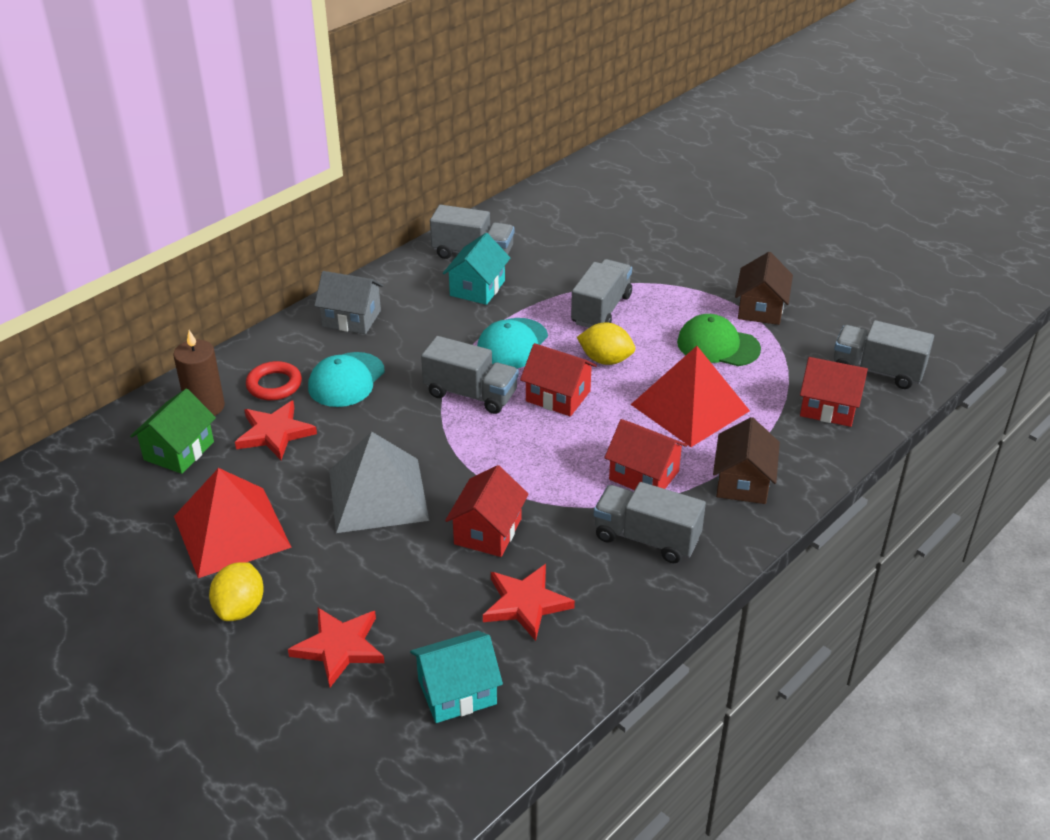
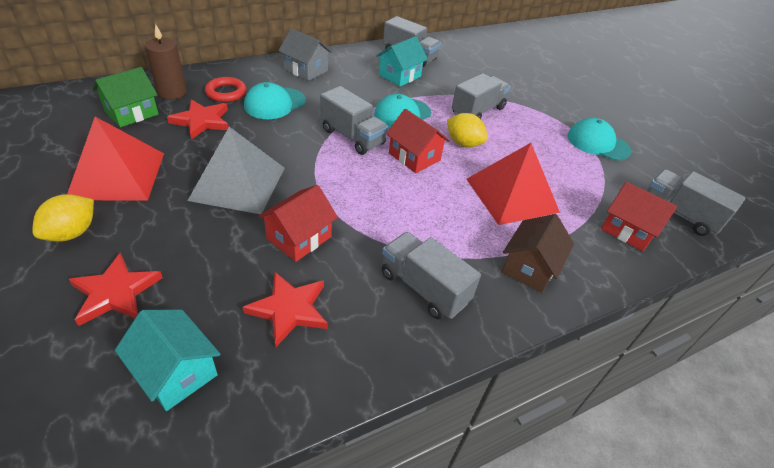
camera: 15 degrees right, 5 degrees up
turquoise house [410,631,503,723] -> turquoise house turned 45 degrees clockwise [115,310,220,411]
red house [604,419,687,490] -> none
green cap [677,314,761,366] -> none
brown house [735,252,793,325] -> turquoise cap [568,118,631,160]

